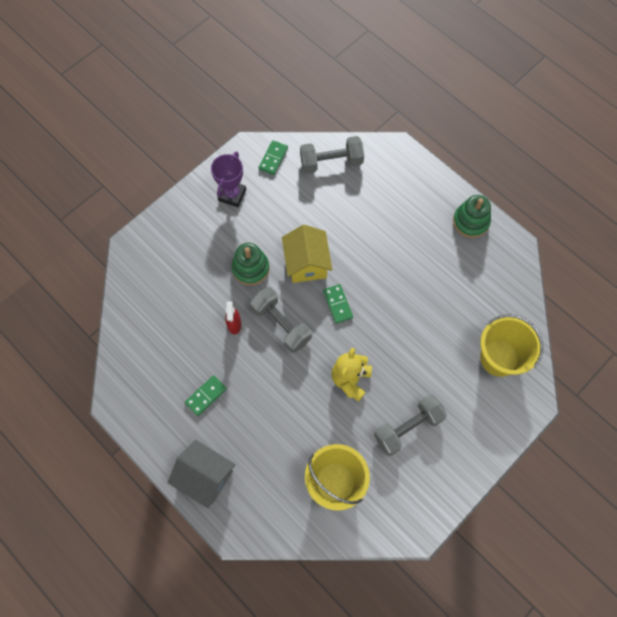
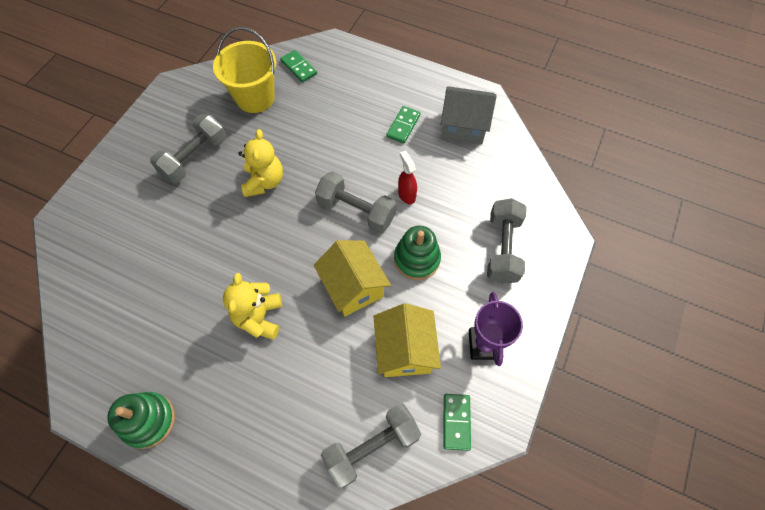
camera: 160 degrees right, 5 degrees down
grey house [167,440,235,508] -> grey house moved to [441,86,497,144]
green domino [323,284,353,324] -> green domino moved to [280,50,317,83]
yellow bucket [480,314,543,377] -> none
none -> yellow teddy bear [223,273,282,340]
none -> yellow house [374,303,441,377]
none -> grey dumbbell [487,198,527,284]

